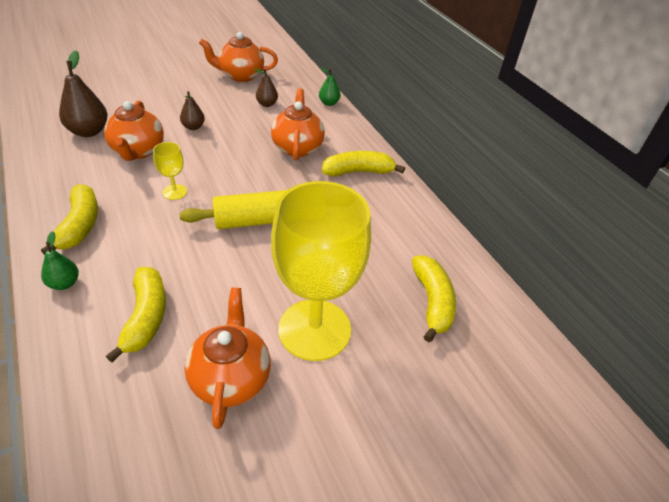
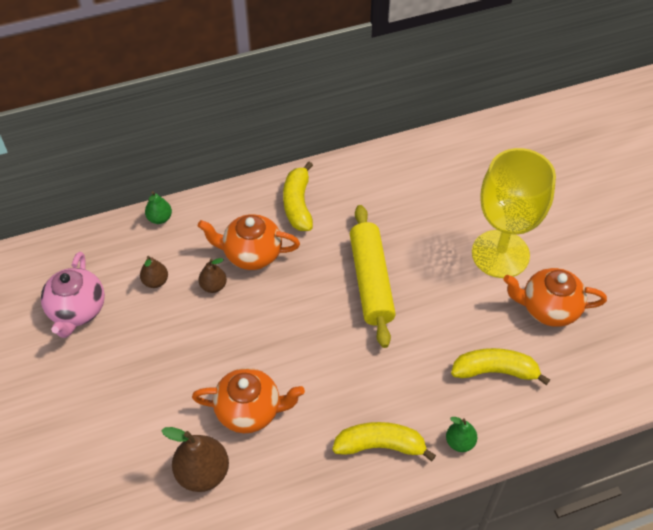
camera: 80 degrees left, 10 degrees up
yellow goblet [153,142,187,200] -> none
brown pear [180,91,205,130] -> brown pear moved to [199,258,227,293]
orange teapot [199,32,278,82] -> pink teapot [41,252,105,338]
yellow banana [412,255,456,342] -> none

